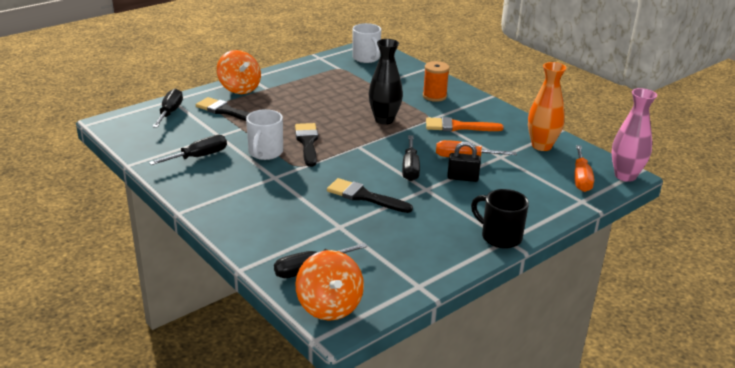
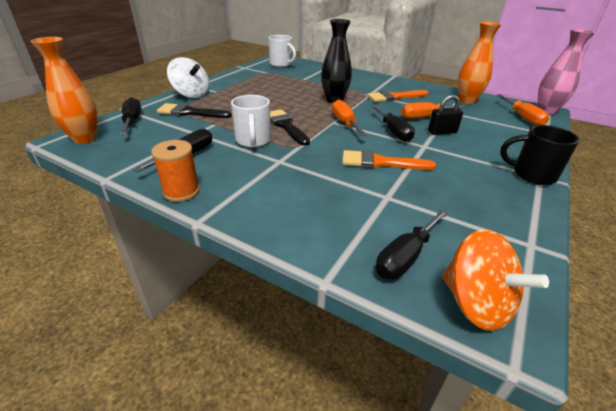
camera: 20 degrees left, 5 degrees up
orange spinning top [217,50,261,94] -> white spinning top [167,57,209,98]
black brush [327,178,413,213] -> orange brush [342,150,436,170]
orange spool [423,61,449,102] -> orange spool moved to [151,140,200,202]
none -> orange vase [30,37,97,144]
none -> orange screwdriver [332,100,367,136]

